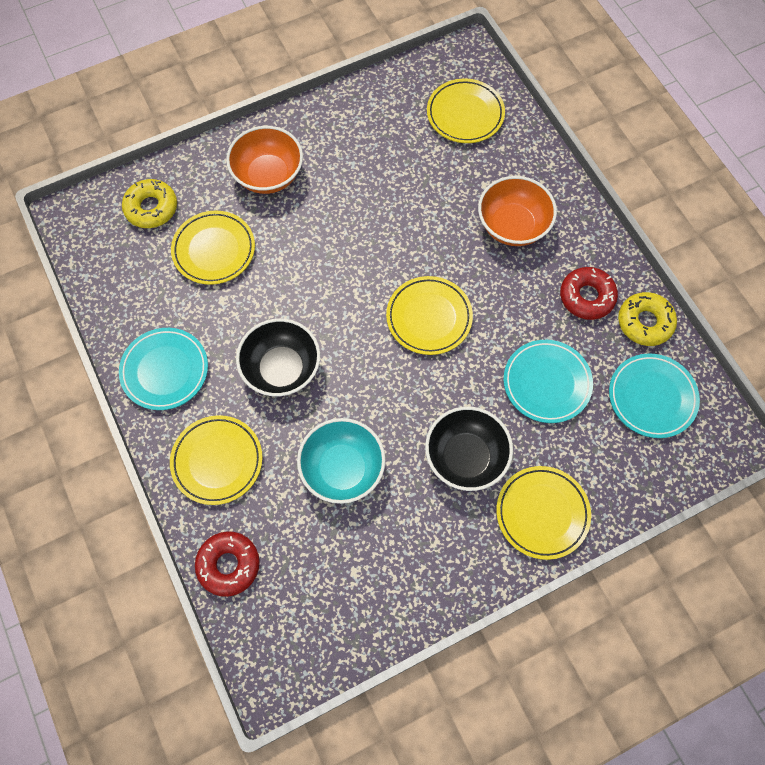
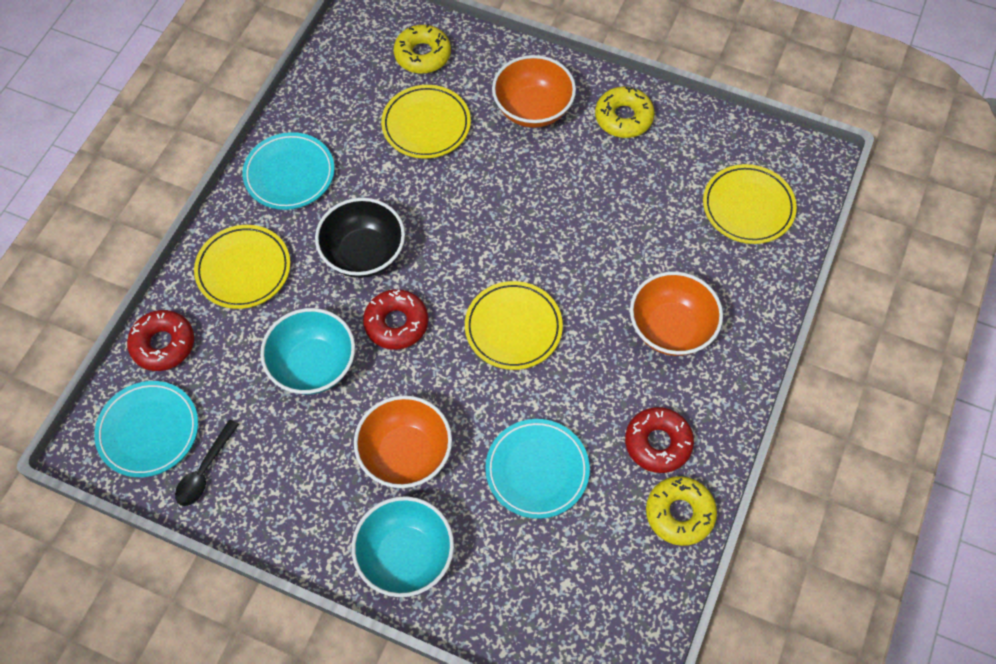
camera: 50 degrees right, 5 degrees down
black bowl [425,406,513,491] -> orange bowl [354,395,452,488]
yellow plate [496,466,591,560] -> turquoise bowl [352,496,454,597]
turquoise plate [609,353,700,438] -> turquoise plate moved to [94,381,198,477]
none -> black spoon [175,420,239,506]
none -> red donut [363,289,428,350]
none -> yellow donut [595,87,655,138]

